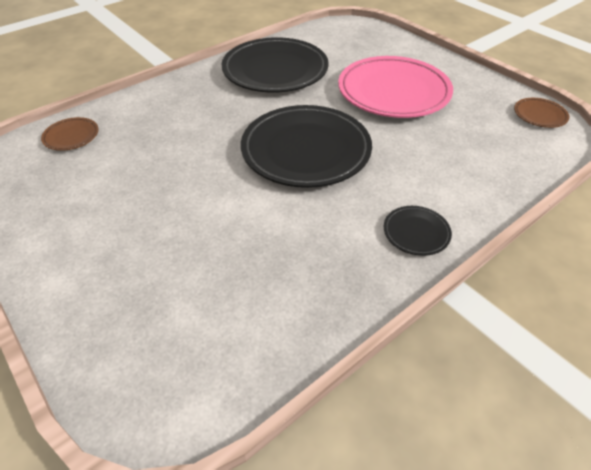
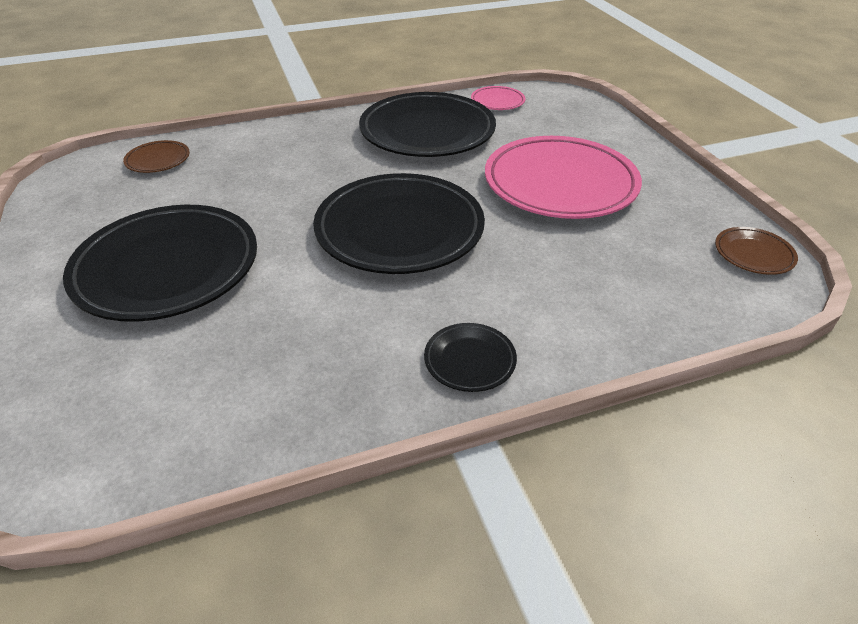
camera: 20 degrees right, 5 degrees down
none -> black plate [63,205,257,322]
none -> pink plate [471,86,525,110]

